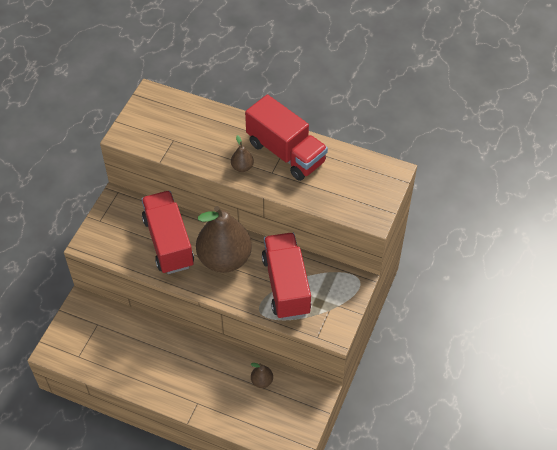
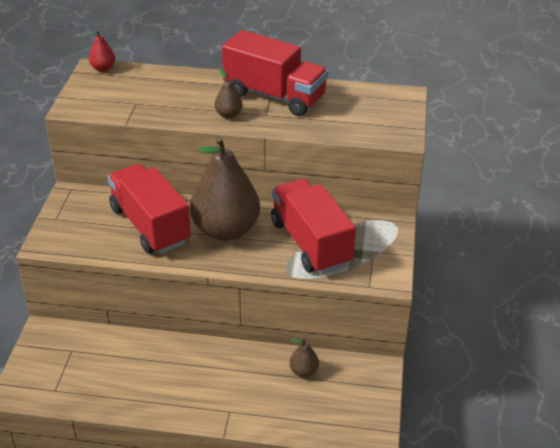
camera: 15 degrees left, 15 degrees down
none -> red pear [89,30,115,72]

